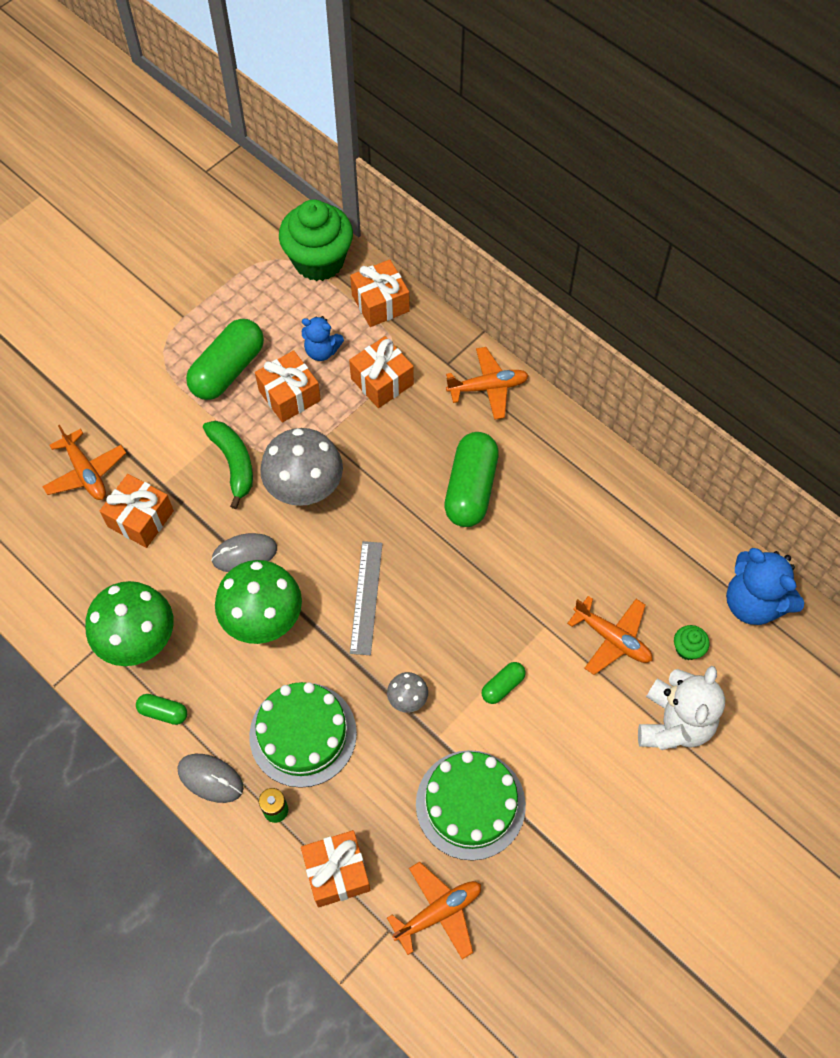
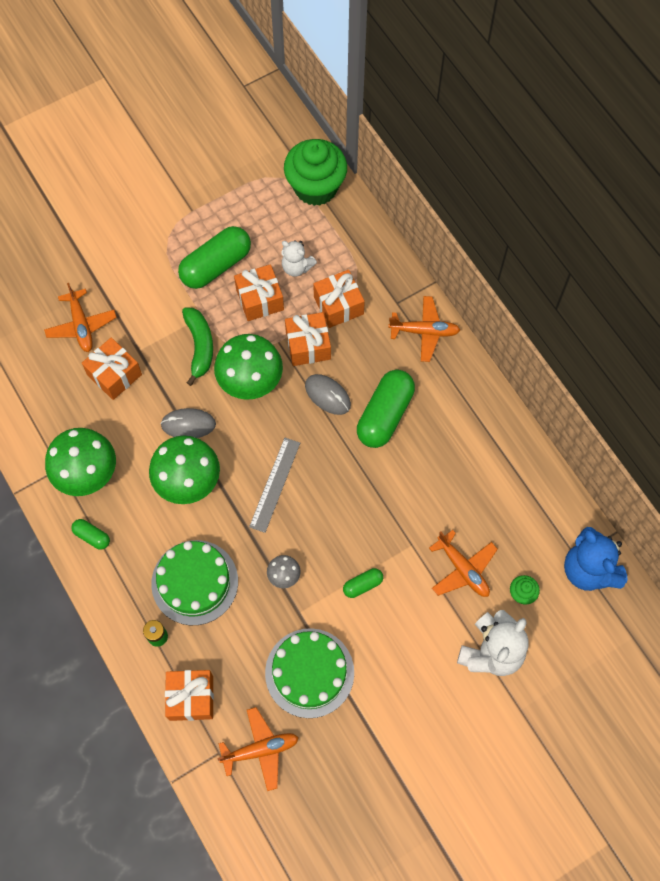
camera: 15 degrees right, 5 degrees up
grey mouse [178,754,244,803] -> grey mouse moved to [305,374,351,415]
grey mushroom [260,428,343,506] -> green mushroom [214,334,283,400]
blue teddy bear [302,316,344,361] -> white teddy bear [281,240,317,277]
orange gift [350,260,410,327] -> orange gift moved to [285,312,331,366]

